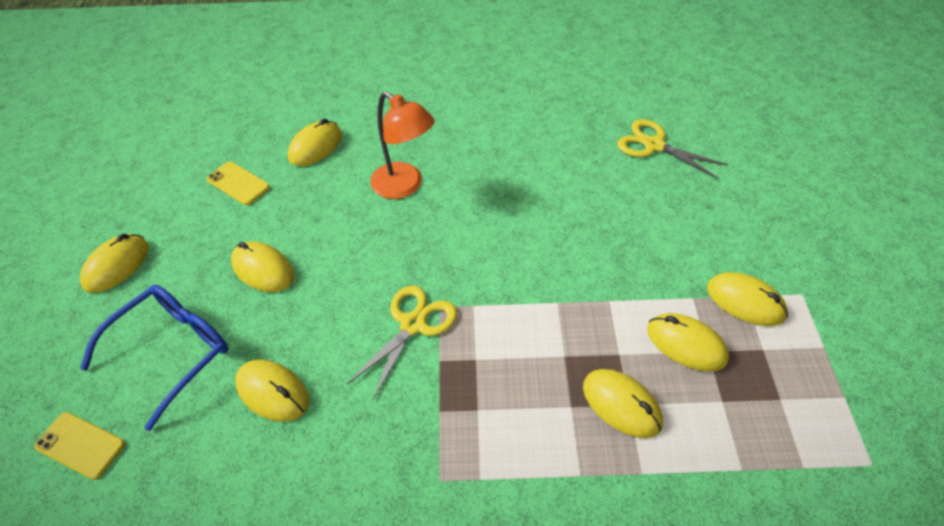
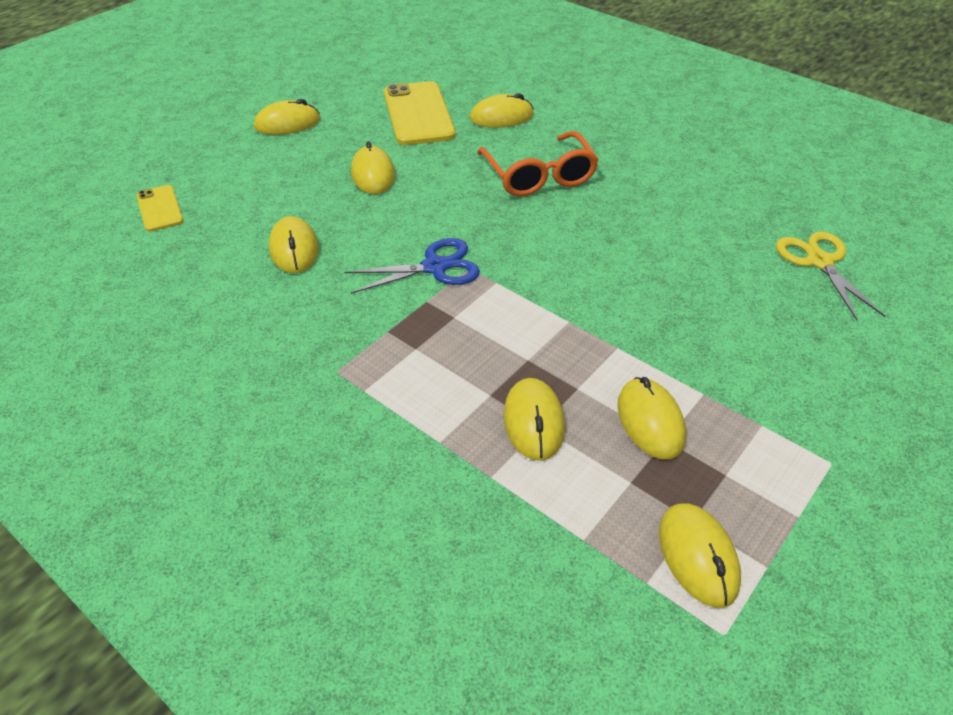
camera: 40 degrees right, 5 degrees down
blue glasses [80,285,228,431] -> none
yellow phone [207,161,270,205] -> yellow phone [384,81,456,145], size x1.84
yellow scissors [347,286,457,399] -> blue scissors [344,238,480,294]
orange lamp [370,91,435,199] -> orange glasses [477,131,599,196]
yellow mouse [707,272,788,326] -> yellow mouse moved to [659,503,741,608]

